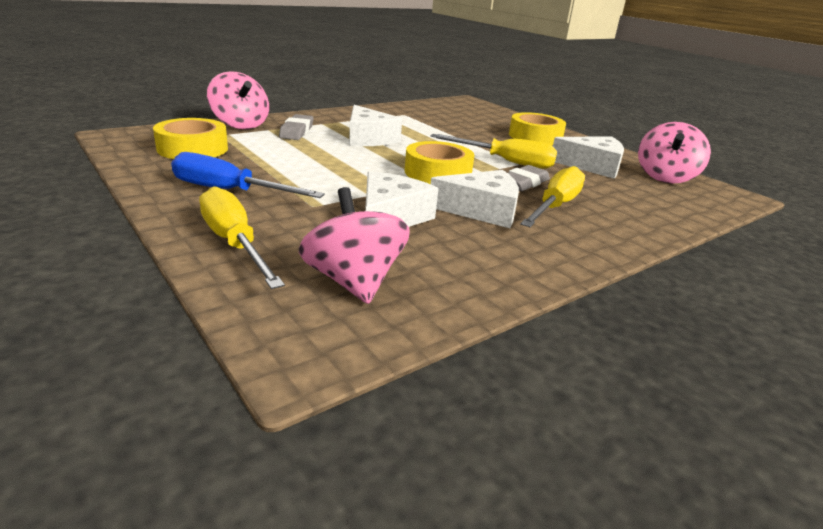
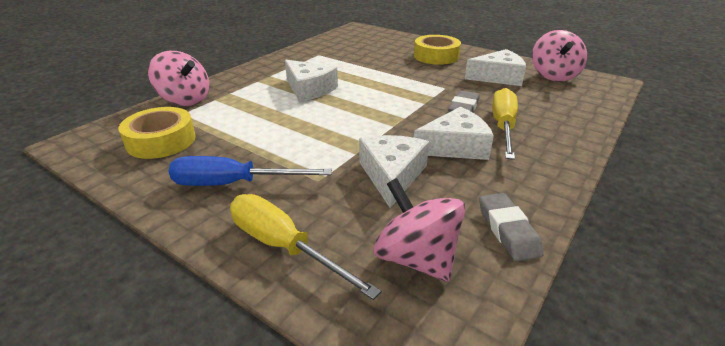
camera: 15 degrees left, 5 degrees up
grey eraser [279,114,313,140] -> grey eraser moved to [479,193,544,261]
yellow tape [405,141,474,184] -> none
yellow screwdriver [430,134,557,169] -> none

